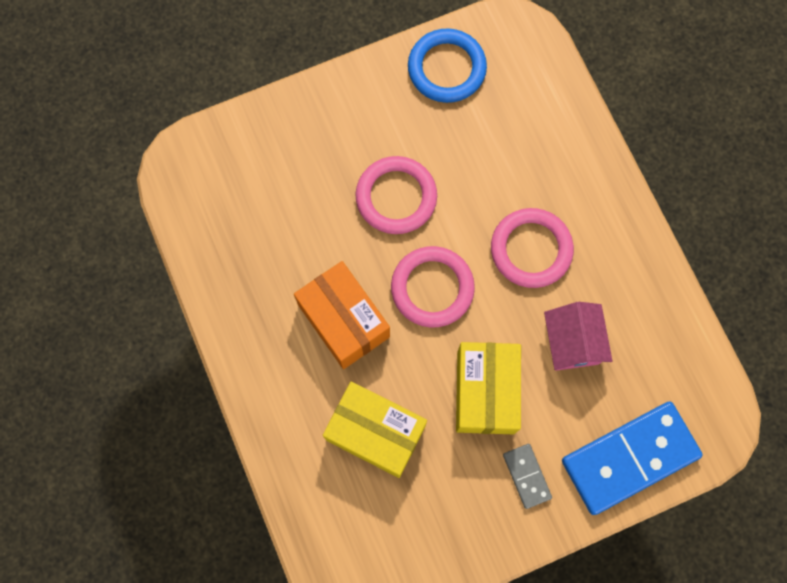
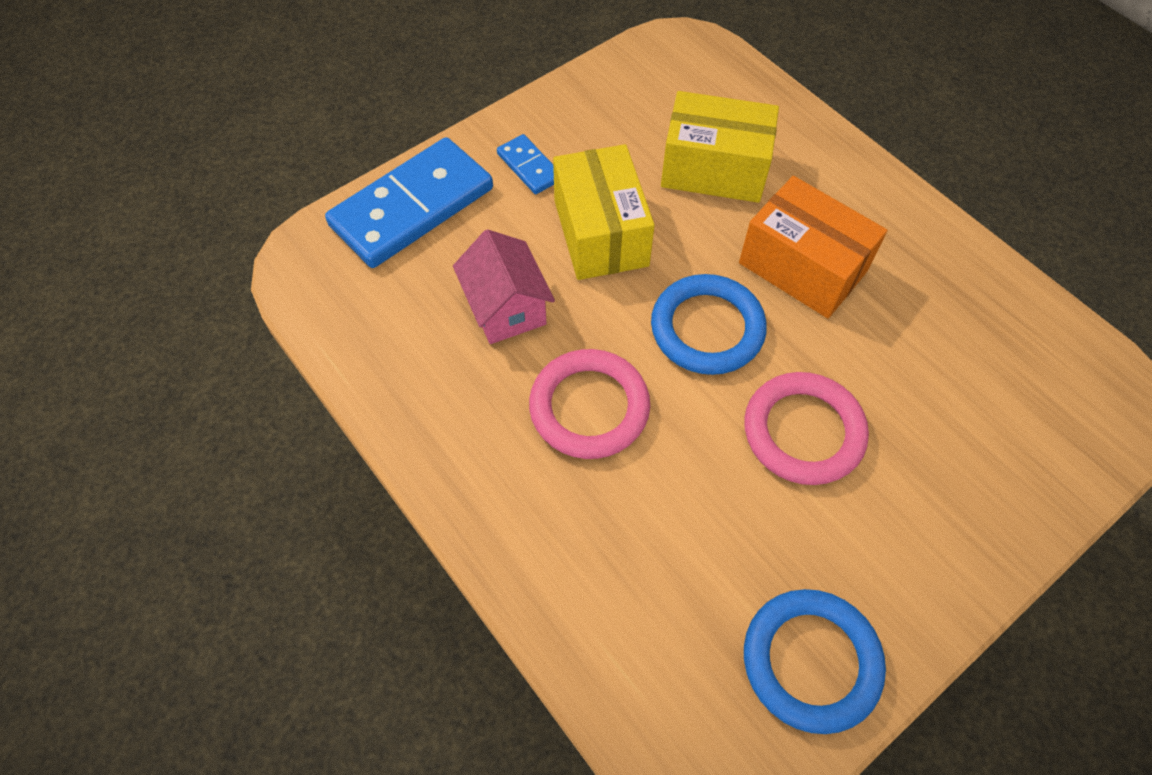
camera: 165 degrees right, 15 degrees down
pink ring [391,246,475,328] -> blue ring [651,274,767,375]
grey domino [503,444,552,509] -> blue domino [497,134,554,194]

